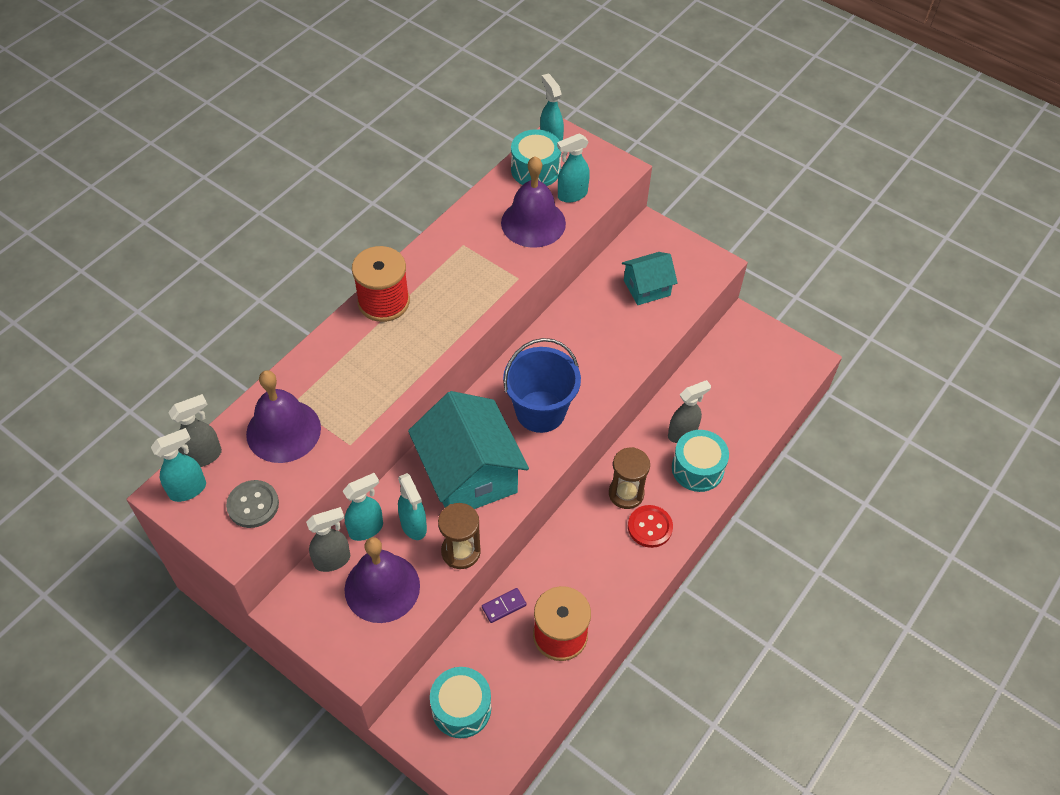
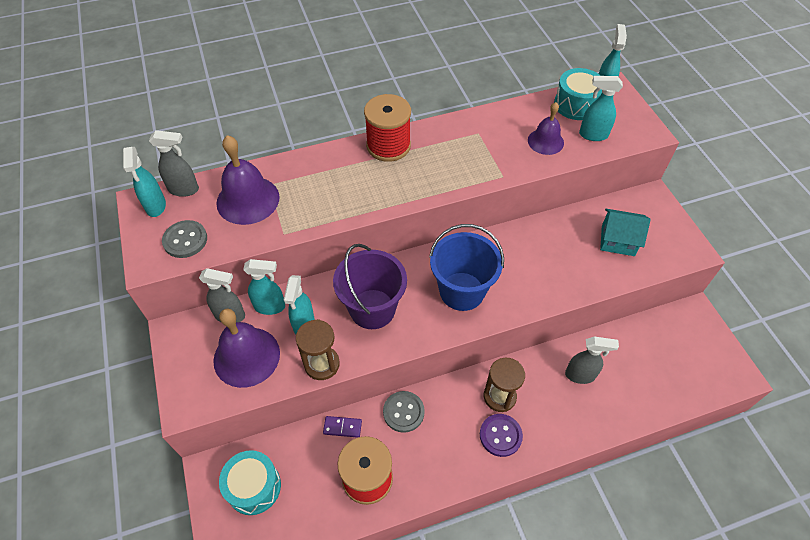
camera: 35 degrees right, 0 degrees up
turquoise spray bottle [151,428,206,502] -> turquoise spray bottle turned 75 degrees clockwise [123,147,166,217]
turquoise house [408,391,529,509] -> purple bucket [333,244,407,329]
purple bell [501,156,566,248] -> purple bell [528,102,564,155], size x0.62
red button [628,505,673,548] -> purple button [480,414,523,457]
turquoise drum [672,430,729,492] -> none
none -> grey button [383,391,425,433]

